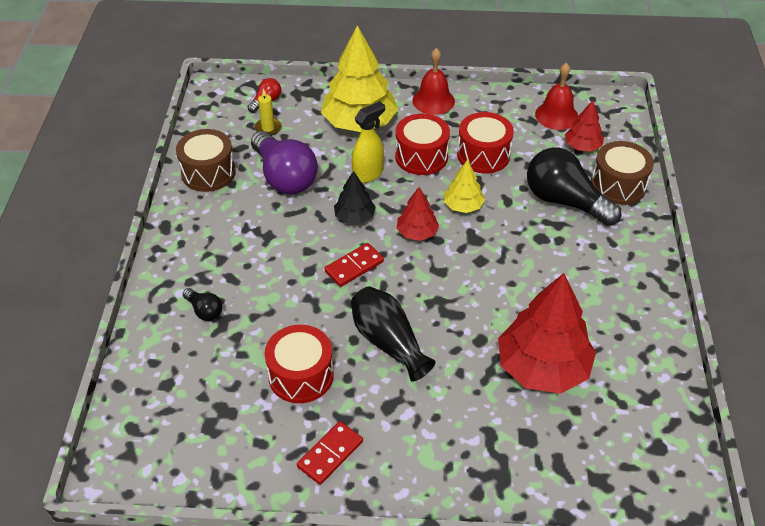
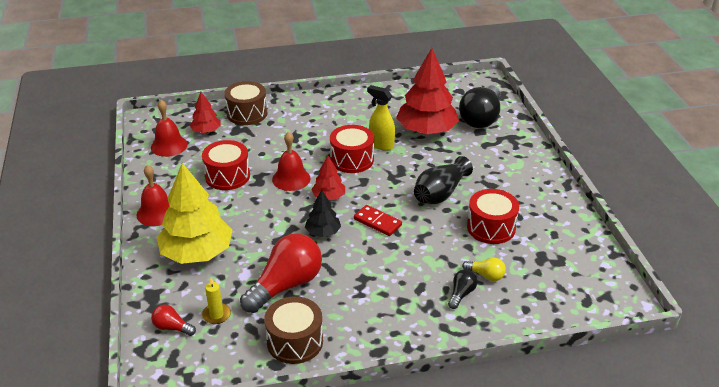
camera: 105 degrees left, 10 degrees down
purple light bulb [251,131,318,194] -> red light bulb [240,233,322,313]
red domino [297,421,363,485] -> none
yellow spray bottle [352,101,385,183] -> yellow spray bottle moved to [367,85,395,151]
red drum [395,114,450,175] -> red drum moved to [330,125,374,173]
yellow tree [444,160,485,213] -> red bell [272,132,311,191]
black light bulb [527,148,621,226] -> black light bulb moved to [459,85,500,128]
none -> yellow light bulb [462,258,506,281]

